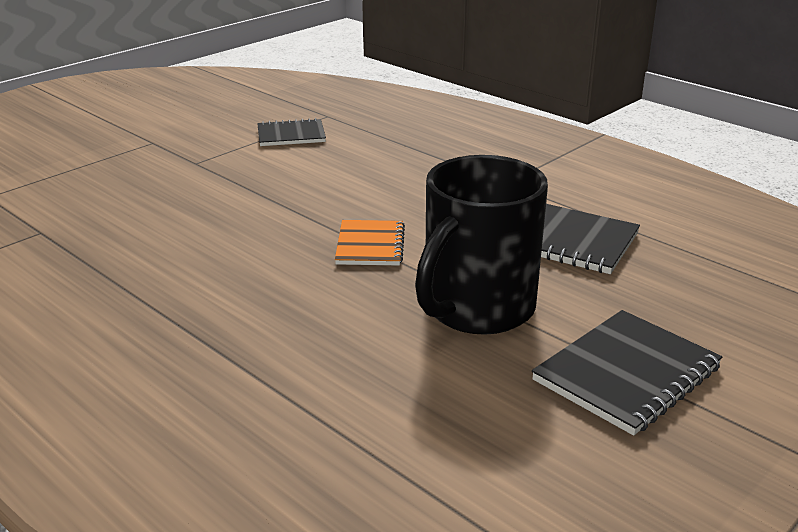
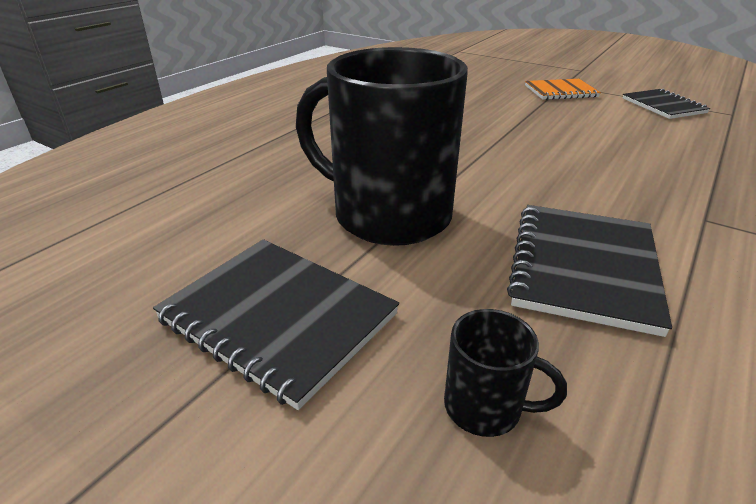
camera: 80 degrees right, 5 degrees up
orange notebook [335,220,405,265] -> orange notebook moved to [525,79,601,100]
none -> black mug [444,309,567,437]

